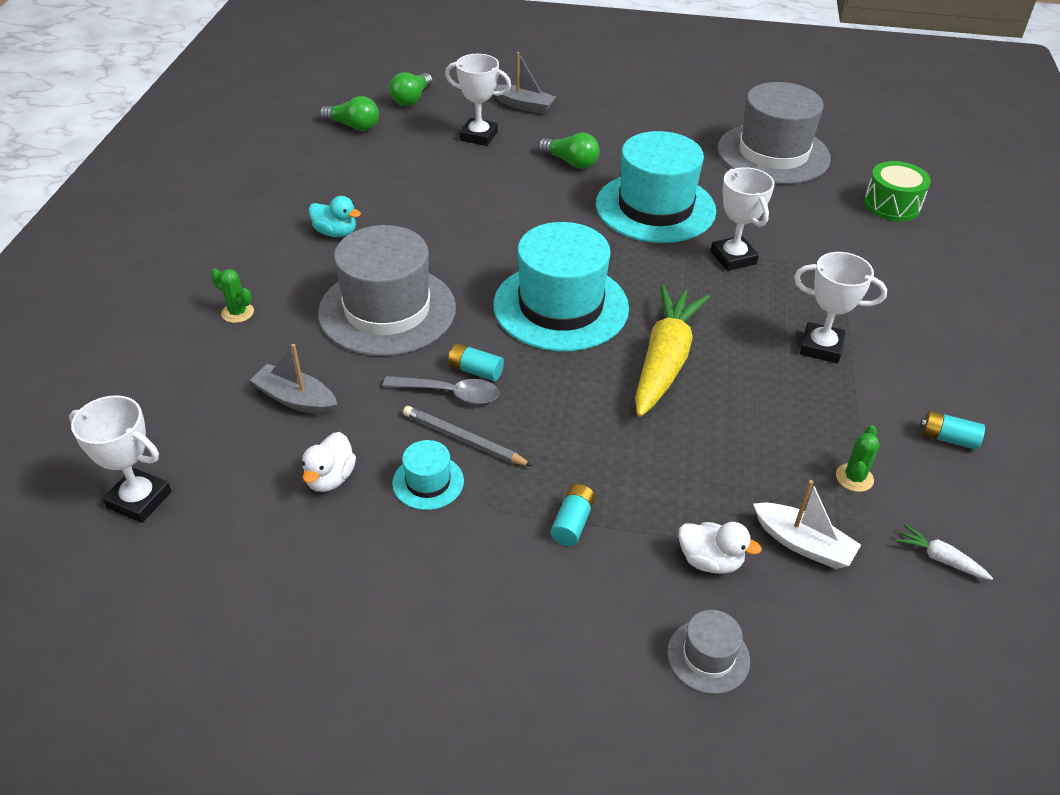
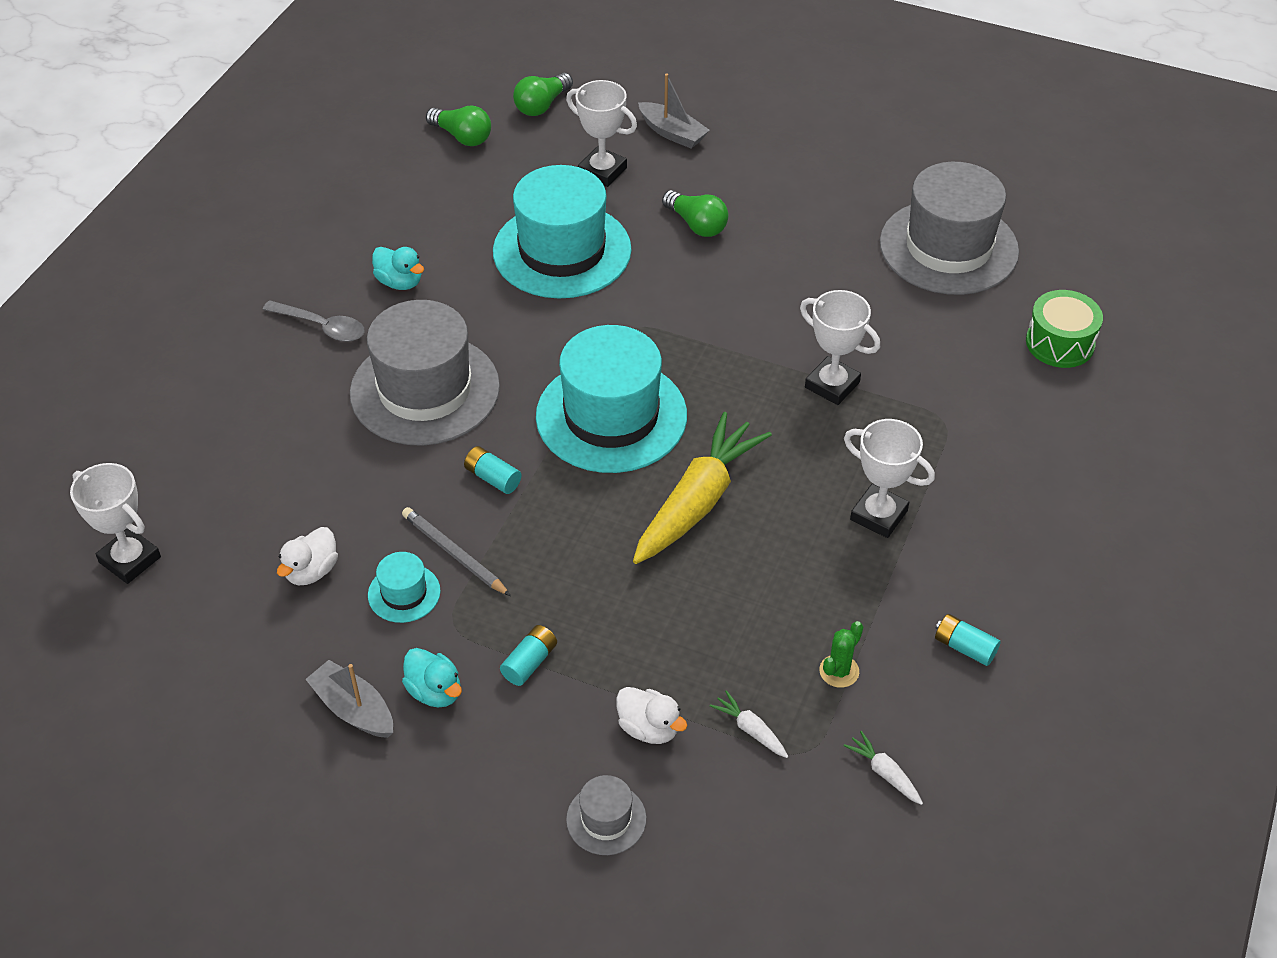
camera: 15 degrees right, 5 degrees up
green cactus [211,268,254,323] -> none
grey boat [250,344,337,415] -> grey boat moved to [305,660,393,738]
grey spoon [383,376,499,404] -> grey spoon moved to [263,300,365,342]
turquoise hat [596,131,716,243] -> turquoise hat moved to [493,165,632,299]
white trophy [711,167,775,271] -> white trophy turned 45 degrees counterclockwise [800,290,880,405]
white boat [753,480,861,569] -> white carrot [709,690,789,758]
none -> turquoise duck [402,648,462,708]

